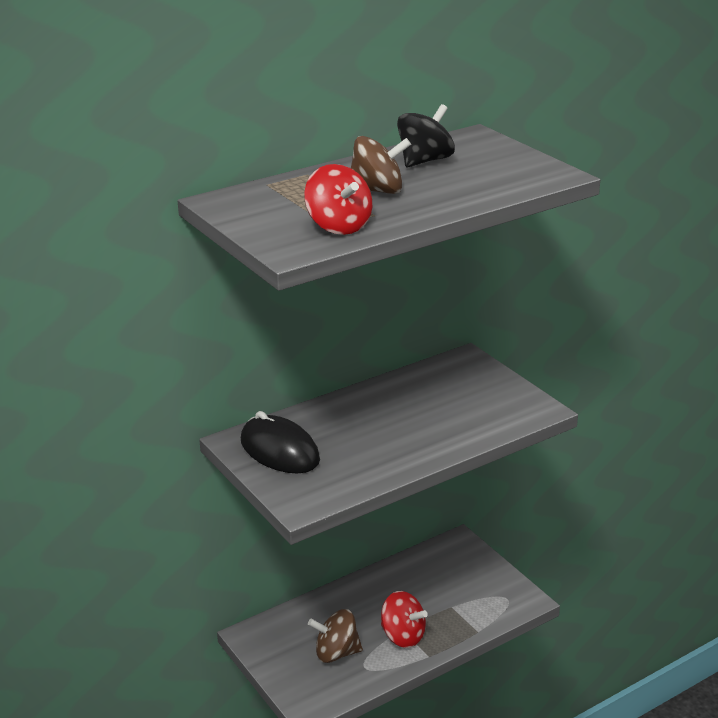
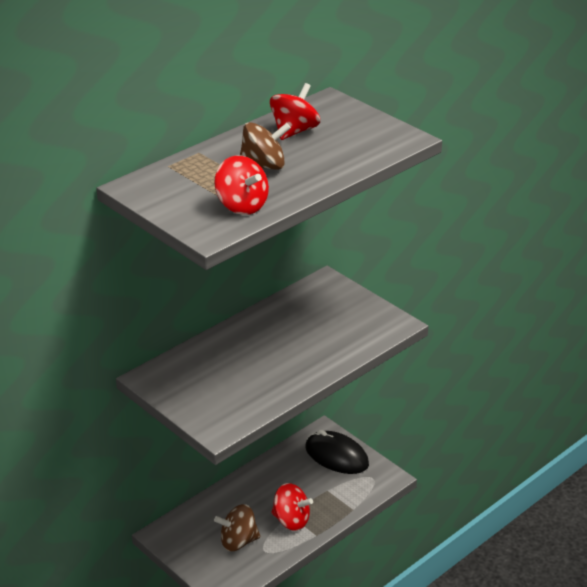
camera: 10 degrees left, 5 degrees up
black mouse [241,411,320,474] -> black mouse moved to [305,430,369,474]
black spinning top [397,104,455,167] -> red spinning top [270,83,320,140]

